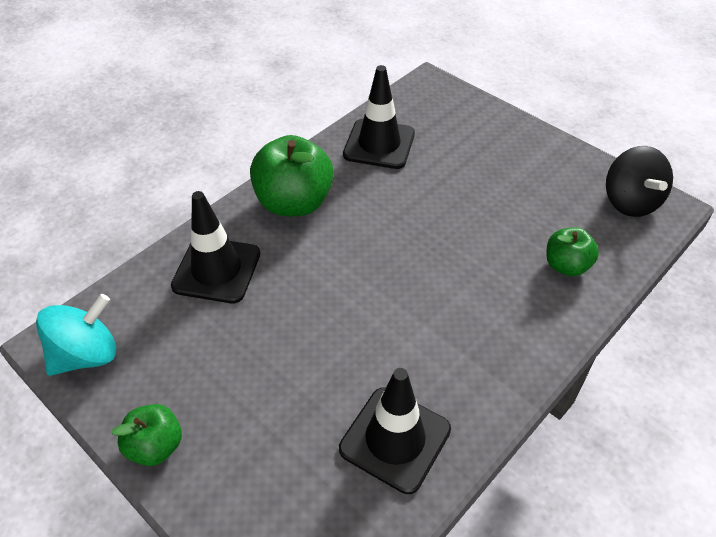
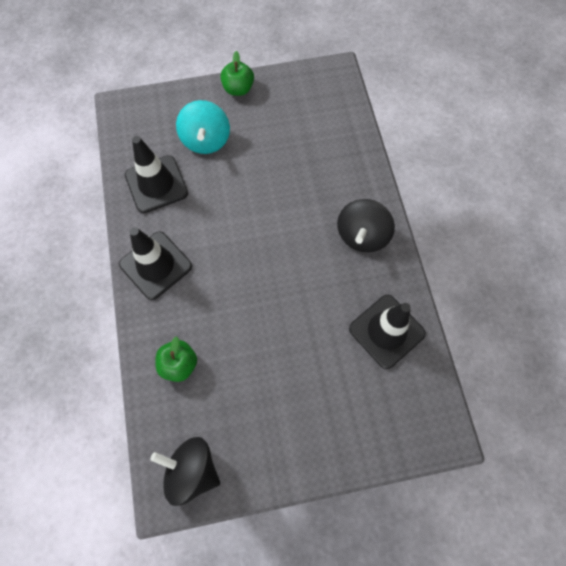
camera: 125 degrees right, 20 degrees up
turquoise spinning top [36,294,116,376] -> turquoise spinning top moved to [176,100,230,154]
black traffic cone [171,191,260,303] -> black traffic cone moved to [119,227,192,300]
green apple [250,135,334,216] -> black spinning top [337,199,395,252]

